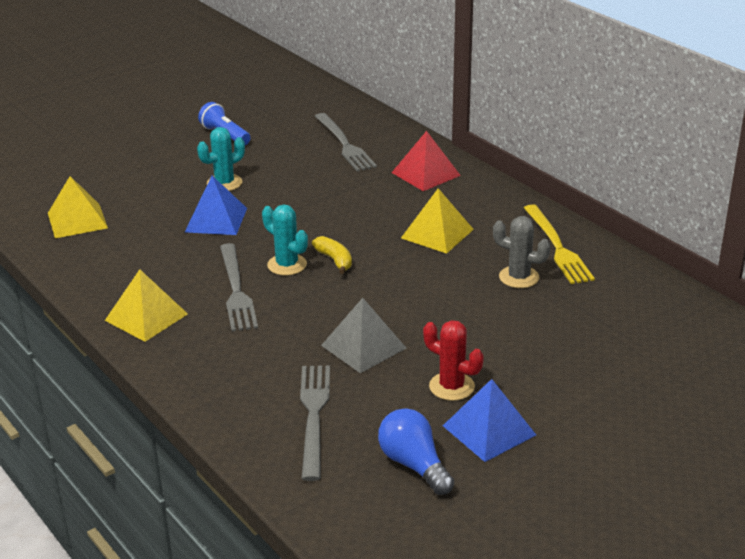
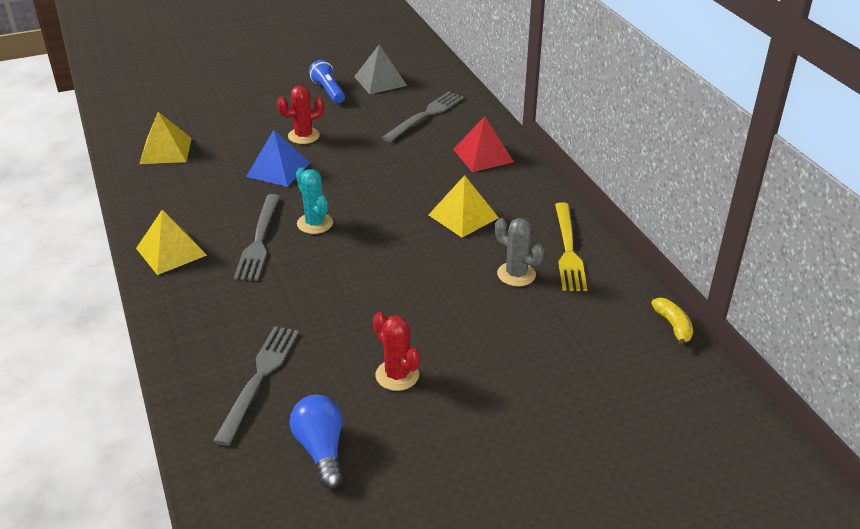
camera: 15 degrees right, 5 degrees up
turquoise cactus [197,127,245,191] -> red cactus [277,86,324,144]
yellow banana [312,236,352,274] -> yellow banana moved to [651,298,693,348]
grey fork [315,113,377,172] -> grey fork turned 135 degrees counterclockwise [382,92,464,142]
grey pyramid [321,298,406,373] -> grey pyramid moved to [354,45,407,94]
blue pyramid [443,379,536,462] -> none

